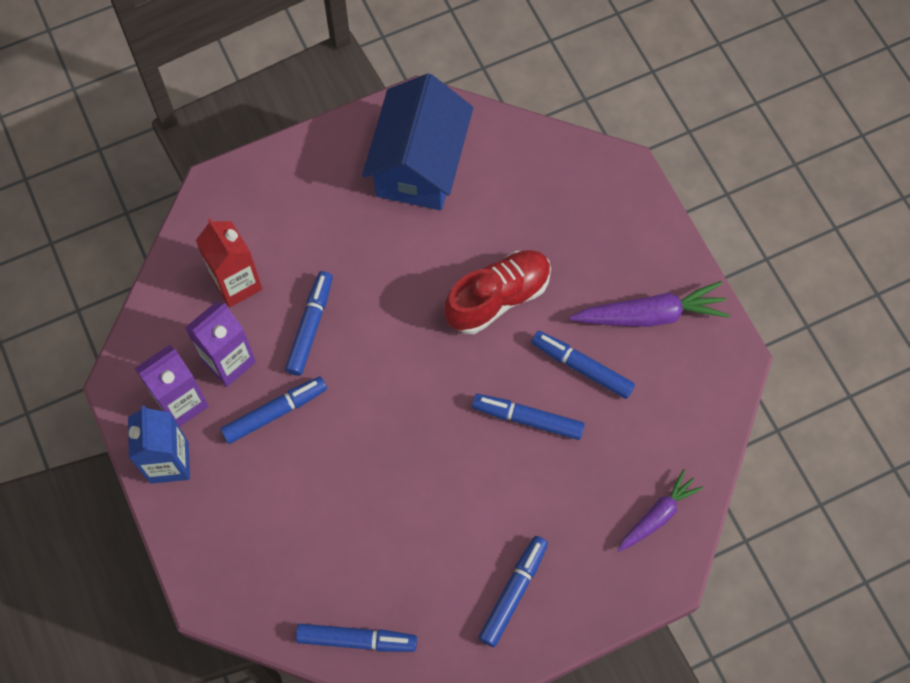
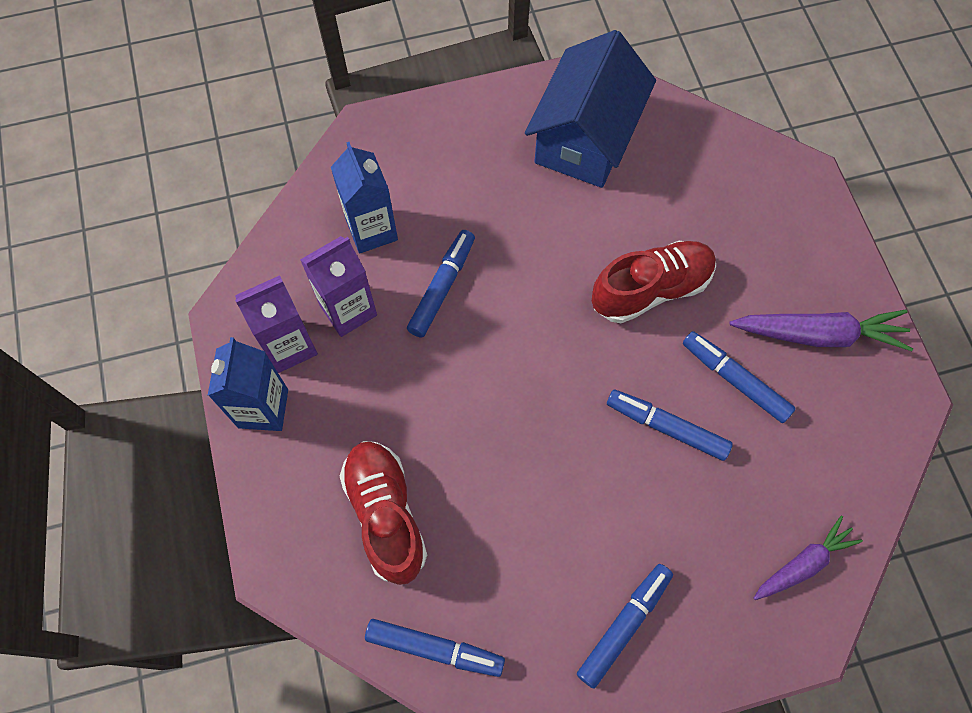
camera: 10 degrees right, 0 degrees up
red carton [196,218,262,308] -> blue carton [331,142,398,253]
blue marker [220,377,327,444] -> none
none -> red shoe [340,441,427,585]

